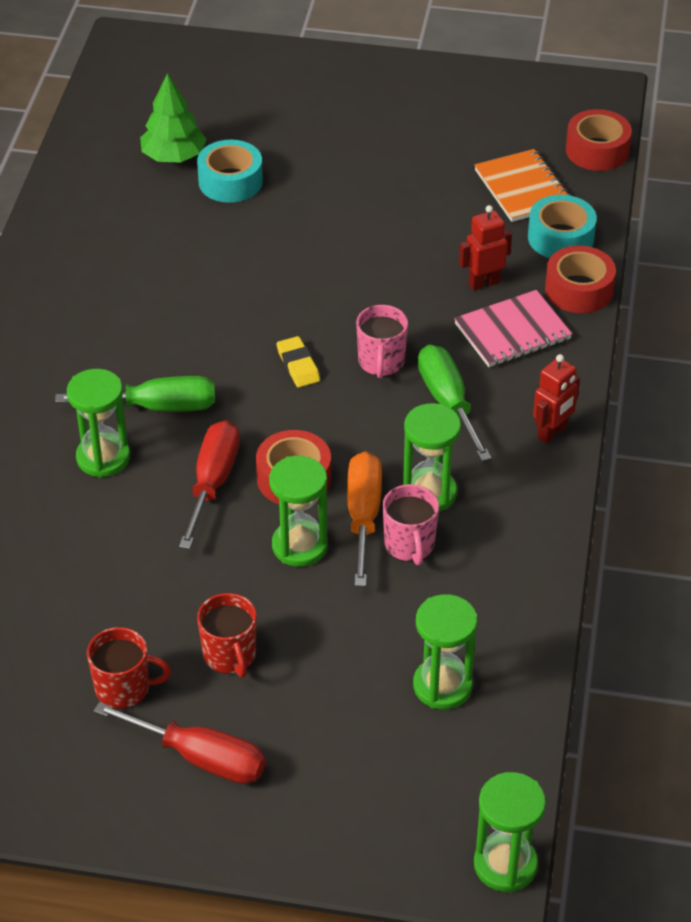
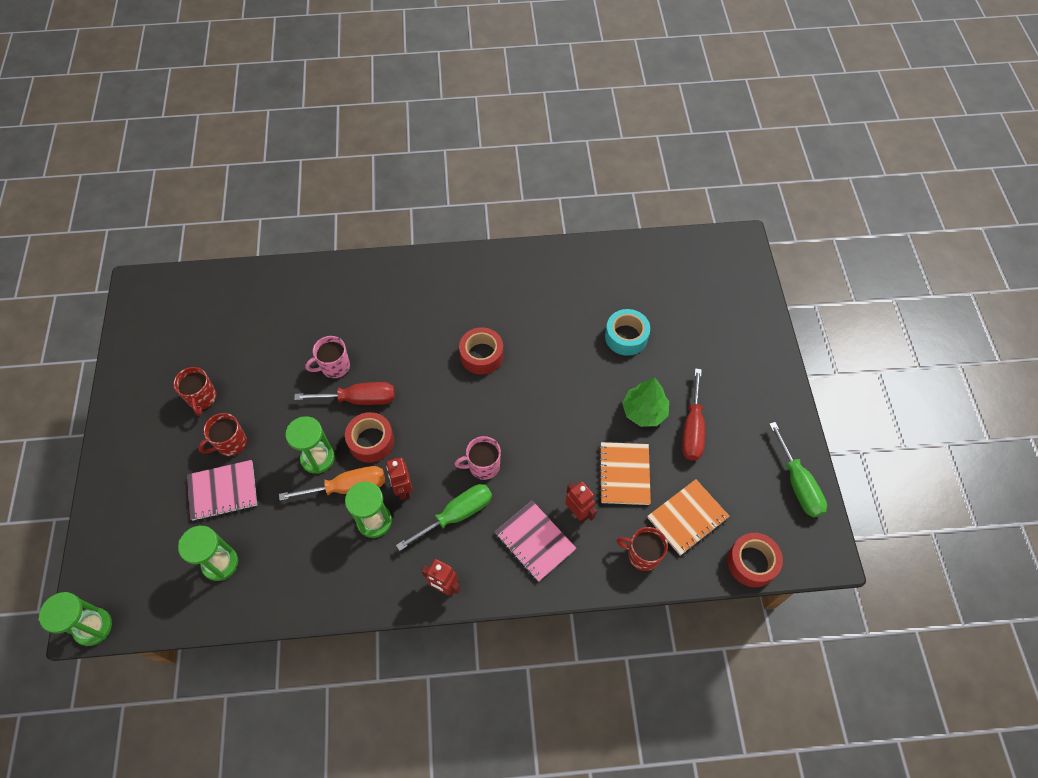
camera: 75 degrees right, 15 degrees up
green screwdriver [55,376,215,411] -> green screwdriver moved to [769,422,827,517]
green hourglass [67,369,130,478] -> none
red screwdriver [94,702,266,784] -> red screwdriver moved to [682,368,705,461]
green tree [140,73,207,163] -> green tree moved to [622,377,669,427]
yellow eraser [277,336,320,387] -> none
pink mug [383,484,439,565] -> pink mug moved to [305,336,350,378]
turquoise tape [528,195,597,258] -> red mug [616,527,668,571]
red tape [545,245,616,313] -> red tape moved to [459,327,504,375]
none -> pink notebook [187,460,257,521]
none -> red robot [386,458,413,500]
none -> orange notebook [599,442,651,505]

